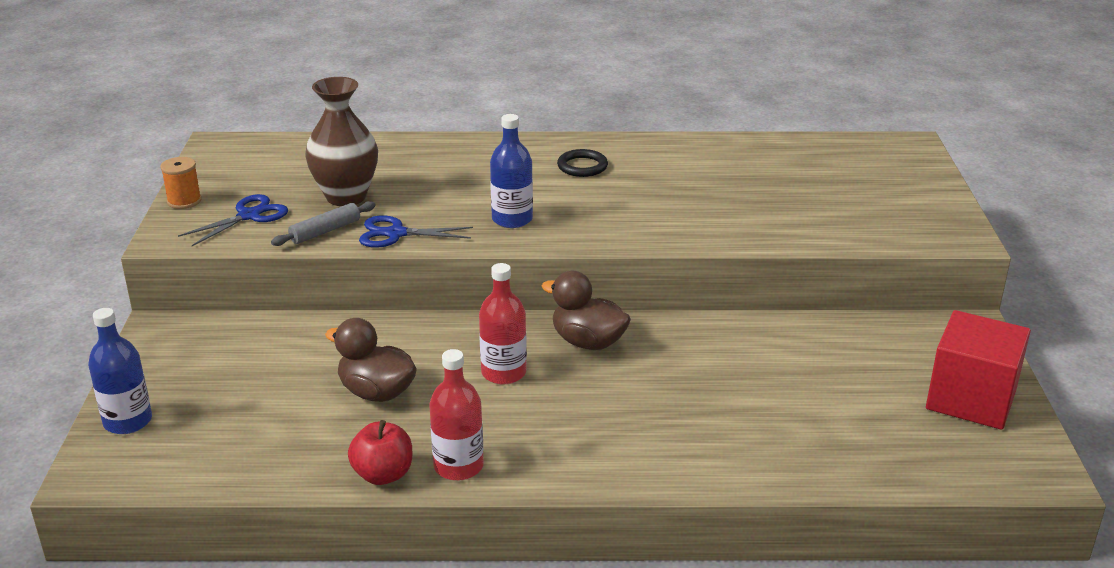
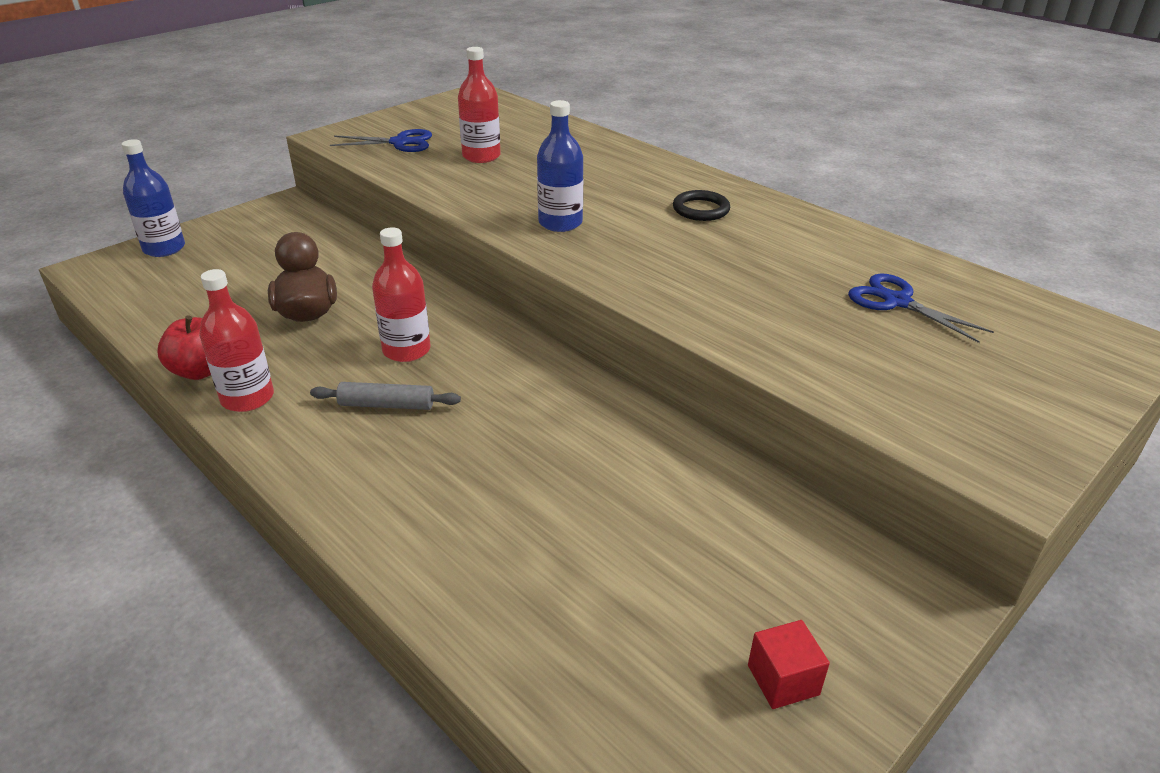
camera: 45 degrees right, 5 degrees up
orange spool [160,157,202,209] -> none
grey rolling pin [271,201,376,246] -> grey rolling pin moved to [310,382,461,410]
brown vase [305,77,378,206] -> red bottle [458,47,501,163]
blue scissors [359,215,473,248] -> blue scissors moved to [848,273,994,343]
brown duck [542,271,631,350] -> none
red cube [926,310,1031,430] -> red cube [748,620,830,709], size x0.45

